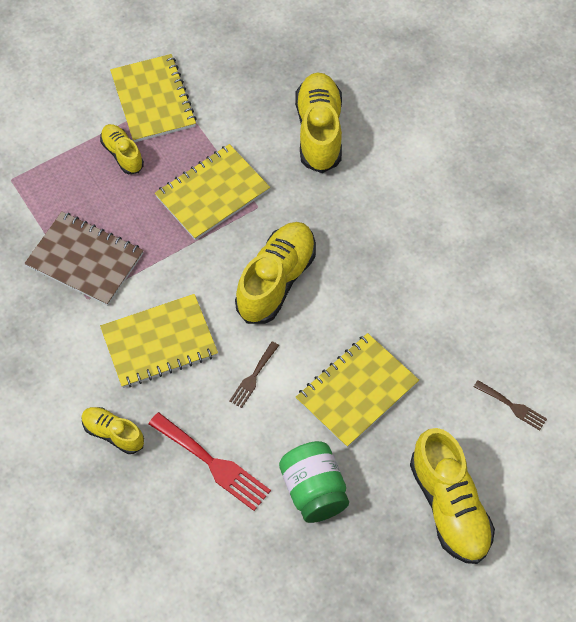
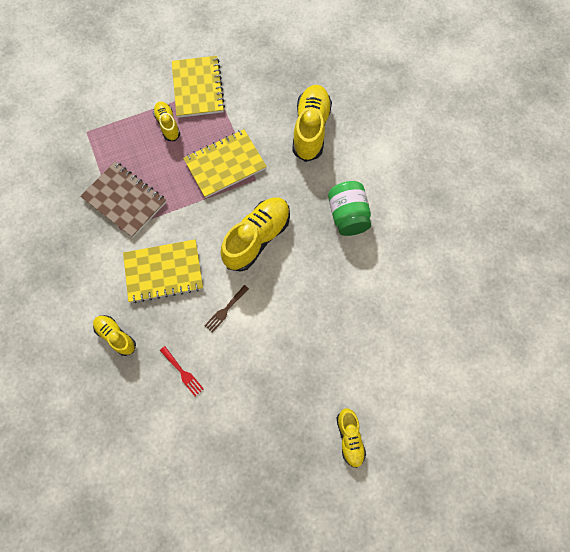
camera: 10 degrees right, 10 degrees up
red fork [149,412,271,511] -> red fork [160,346,204,396], size x0.57
green jar [279,441,349,523] -> green jar moved to [328,181,371,236]
yellow notebook [296,333,419,448] -> none
yellow shoe [410,428,495,564] -> yellow shoe [336,408,366,468], size x0.56
brown fork [474,380,547,431] -> none

